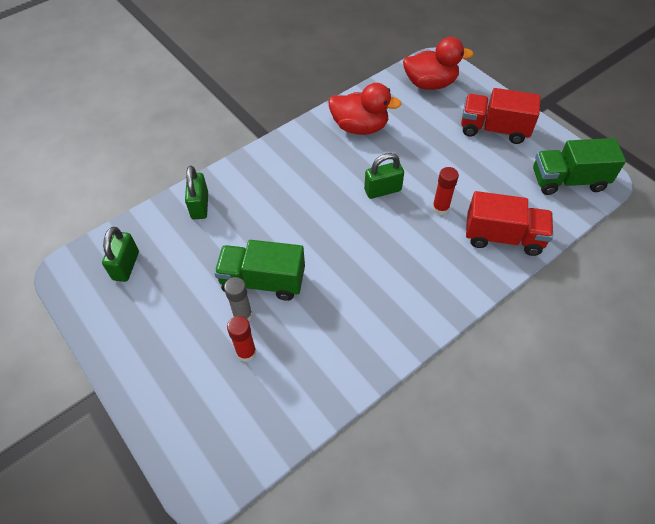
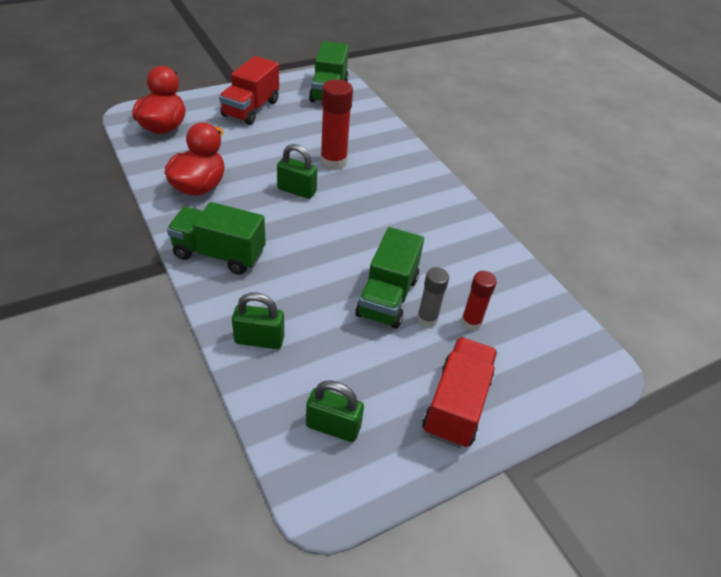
camera: 85 degrees left, 10 degrees down
green padlock [364,153,404,199] -> green padlock turned 60 degrees counterclockwise [277,144,317,199]
red glue stick [432,167,459,215] -> red glue stick [320,79,353,170], size x1.64
red truck [466,191,553,256] -> red truck moved to [422,337,497,448]
none -> green truck [167,202,266,275]

